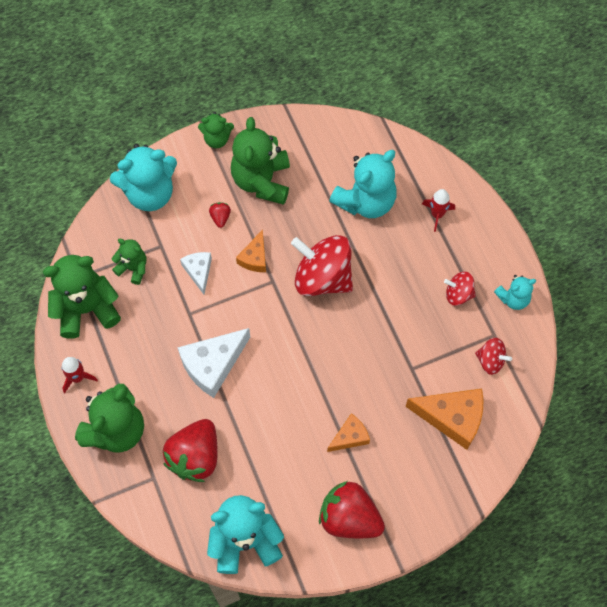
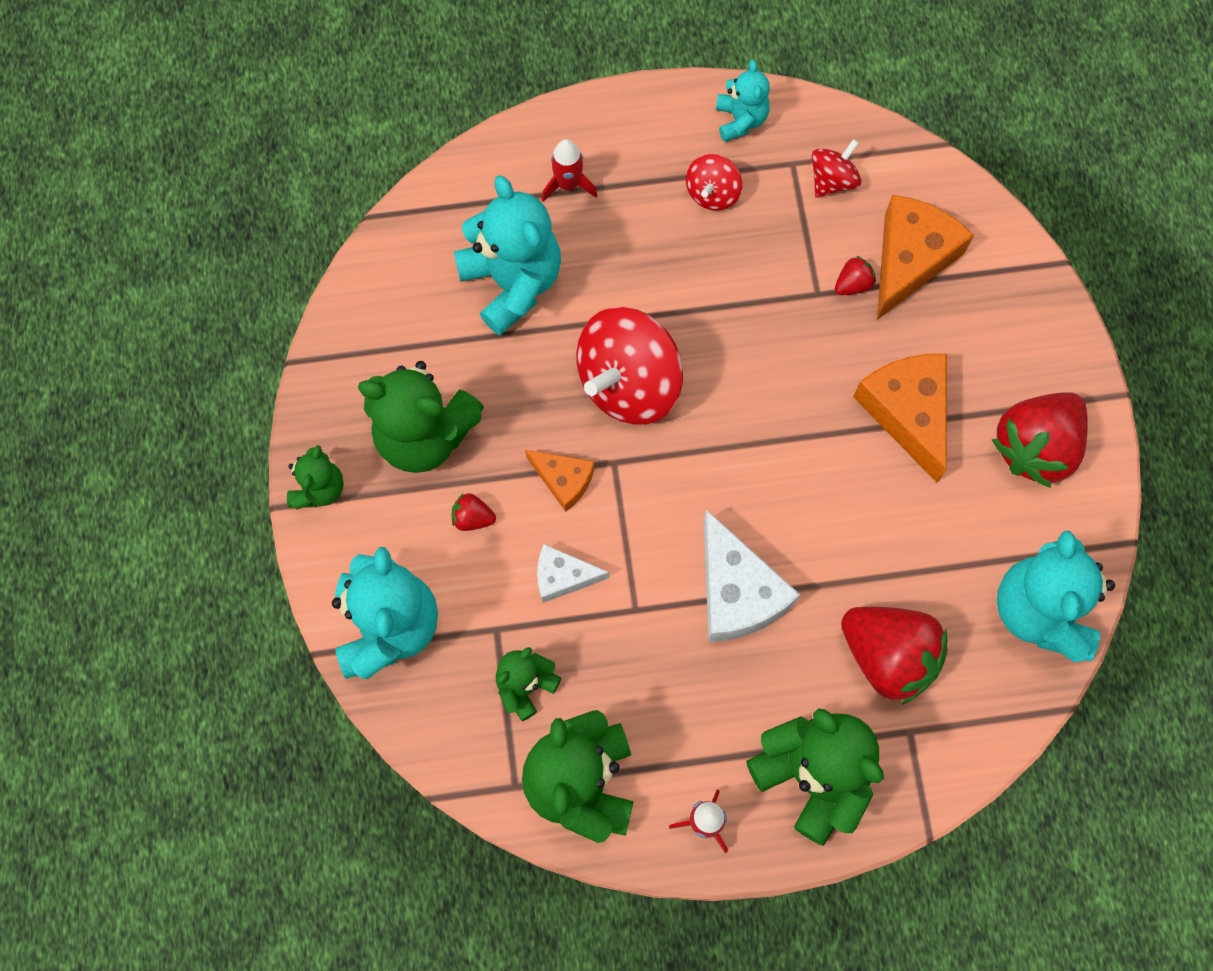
camera: 75 degrees left, 5 degrees up
orange cheese [327,413,370,452] -> orange cheese [853,354,947,483], size x1.75
none -> red strawberry [835,256,876,295]

